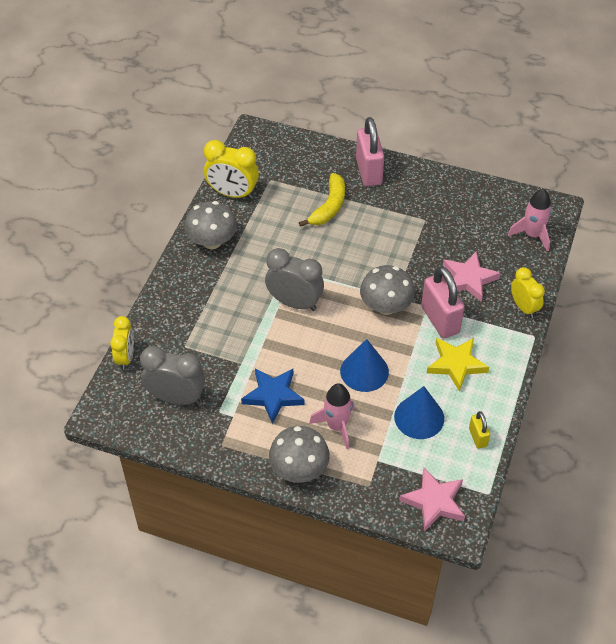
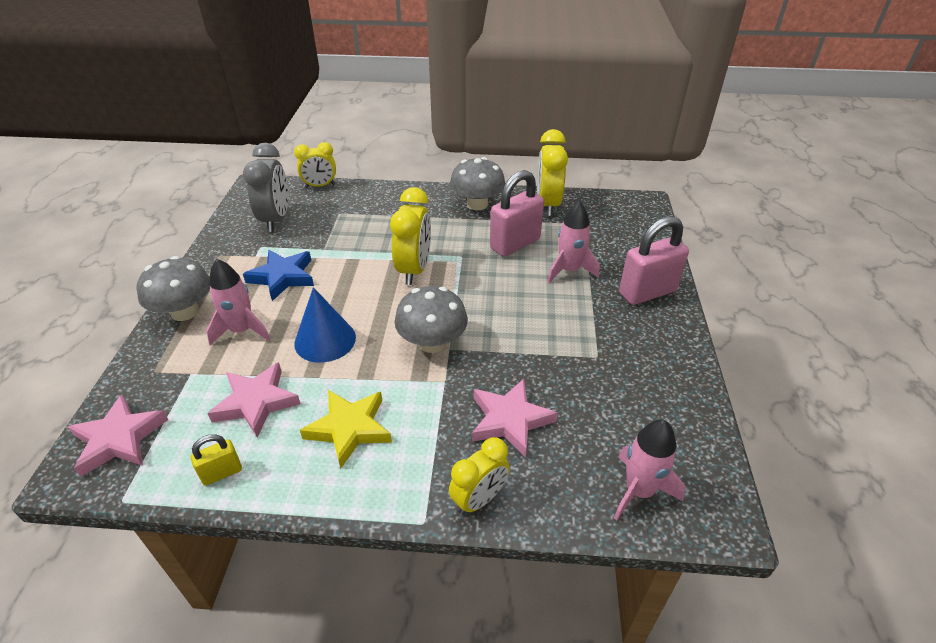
camera: 75 degrees right, 10 degrees down
grey clock [265,248,324,311] -> yellow clock [390,187,431,285]
yellow banana [299,173,345,227] -> pink rocket [547,201,599,283]
blue cone [394,386,444,439] -> pink star [207,362,301,438]
pink padlock [421,266,465,338] -> pink padlock moved to [490,170,544,257]

